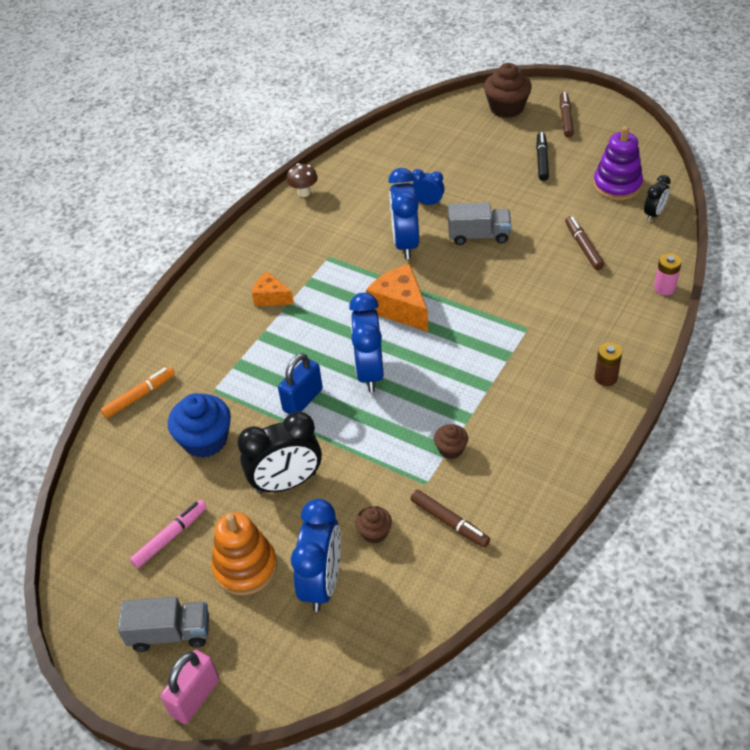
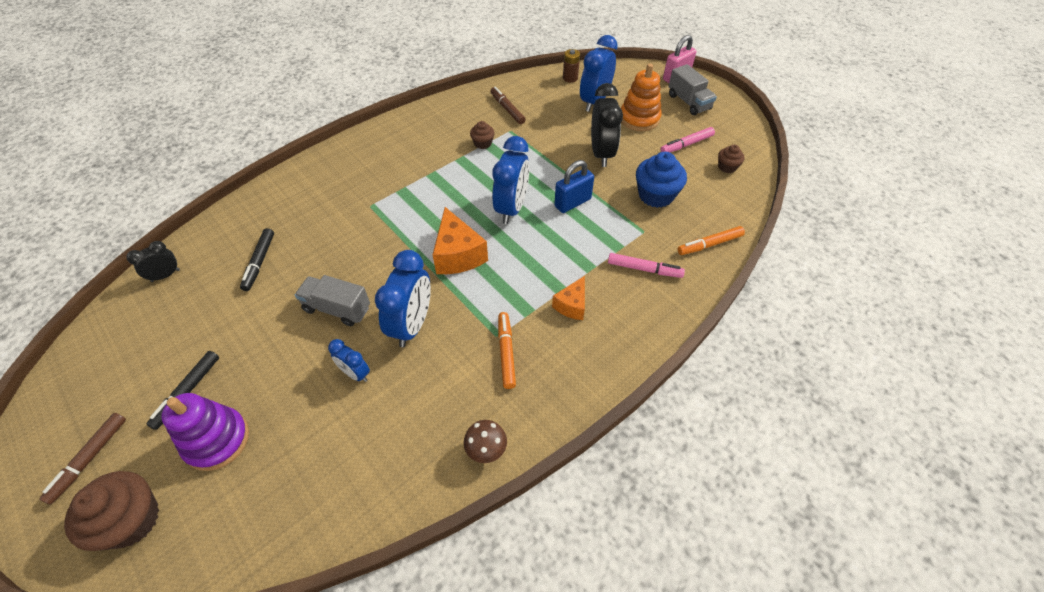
camera: 165 degrees left, 5 degrees up
grey truck [118,597,209,652] -> grey truck turned 135 degrees counterclockwise [668,64,717,115]
black clock [237,411,322,494] -> black clock turned 90 degrees clockwise [591,83,623,167]
orange cheese [252,271,294,306] -> orange cheese turned 75 degrees clockwise [552,276,585,320]
brown cupcake [355,506,392,543] -> brown cupcake moved to [718,145,744,173]
brown marker [565,216,604,270] -> black marker [240,228,274,291]
purple stacking toy [593,126,643,200] -> purple stacking toy moved to [161,393,249,471]
brown battery [594,343,622,386] -> brown battery moved to [563,49,580,83]
pink battery [654,253,682,295] -> none
none -> orange marker [498,312,516,389]
none -> pink marker [608,253,685,278]

